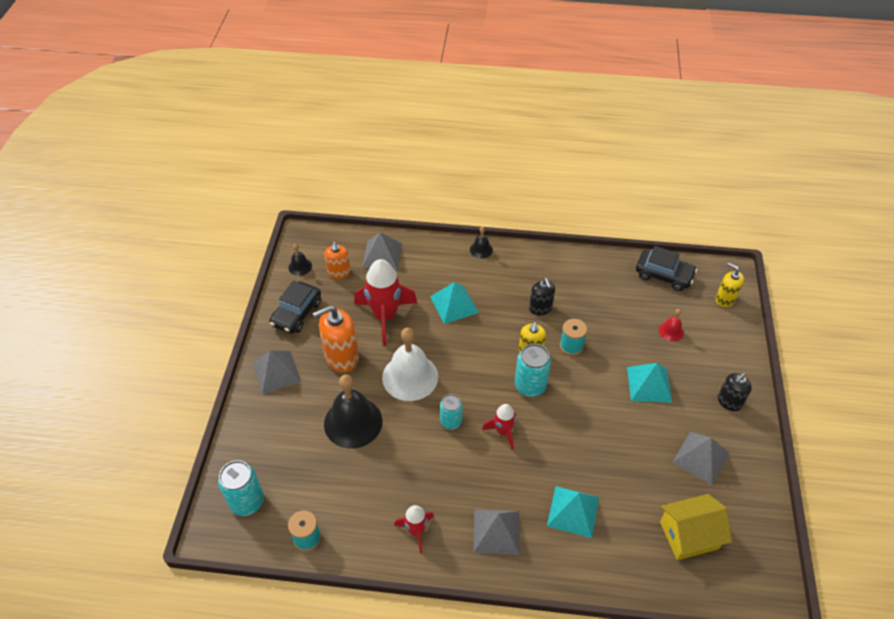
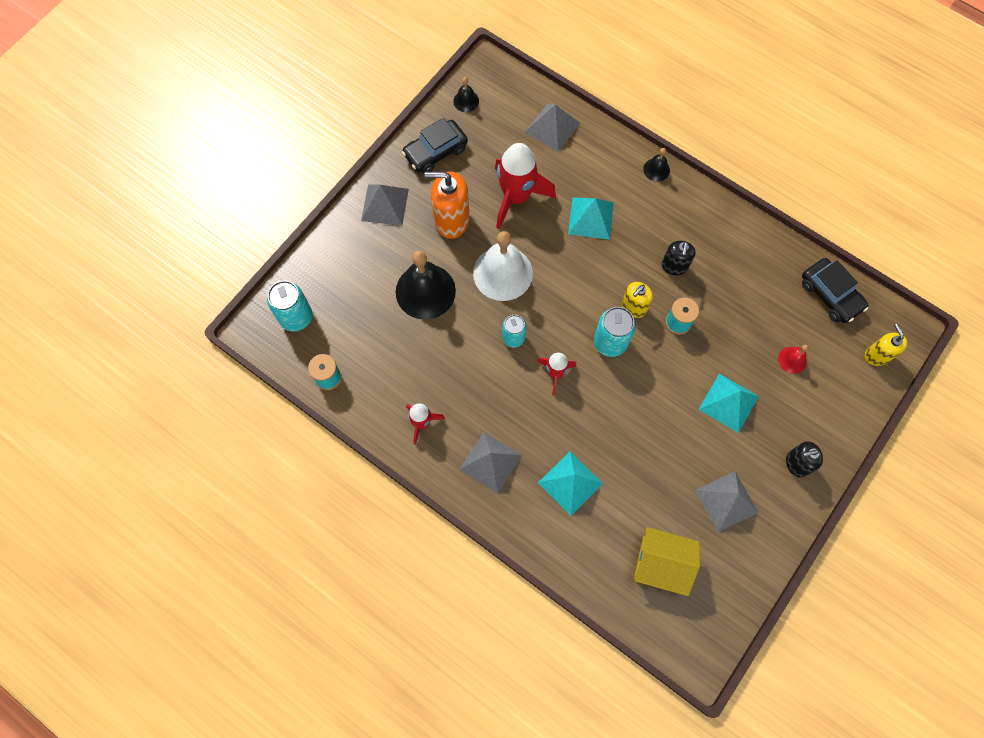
camera: 30 degrees right, 20 degrees up
orange soap dispenser [324,242,351,279] -> none

